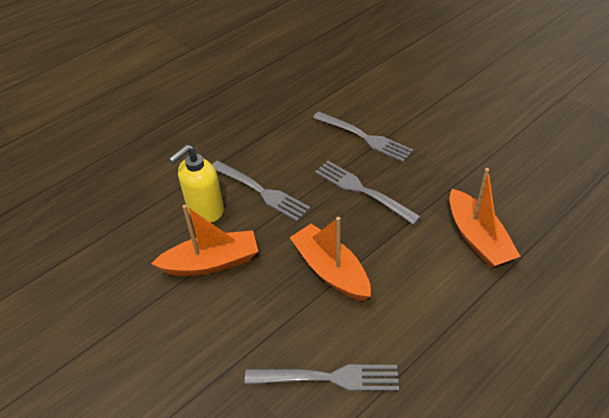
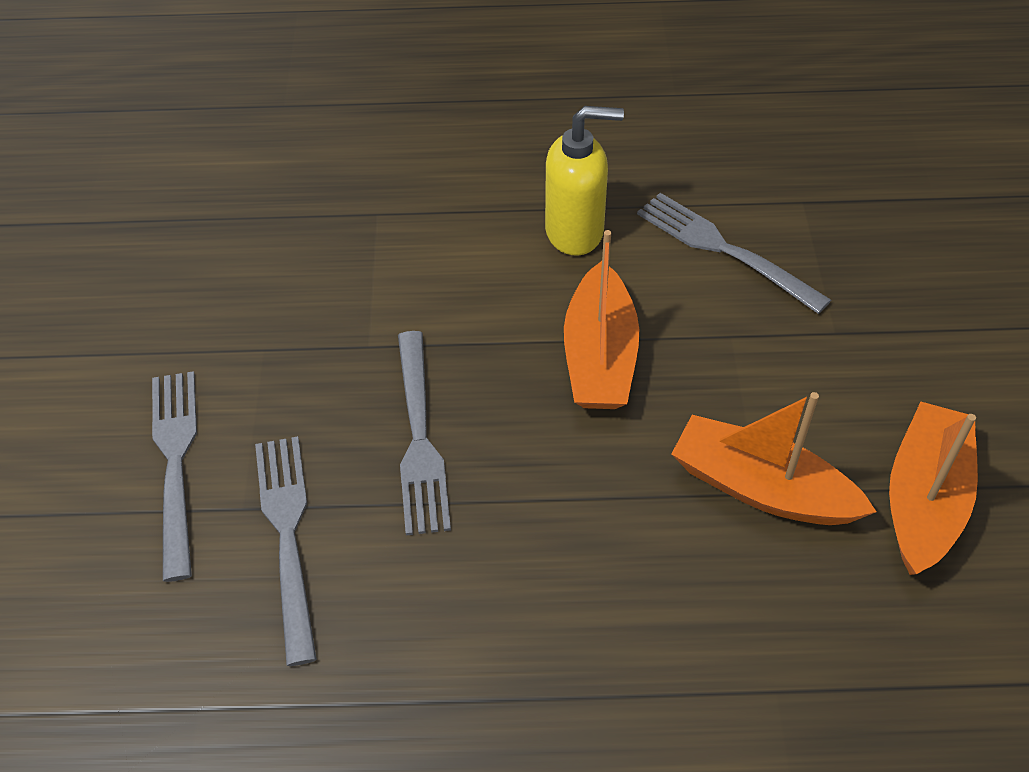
camera: 140 degrees left, 5 degrees up
yellow soap dispenser [169,145,224,223] -> yellow soap dispenser moved to [545,106,624,256]
grey fork [212,161,310,221] -> grey fork moved to [152,371,197,582]
orange boat [449,168,521,268] -> orange boat moved to [889,401,978,575]

